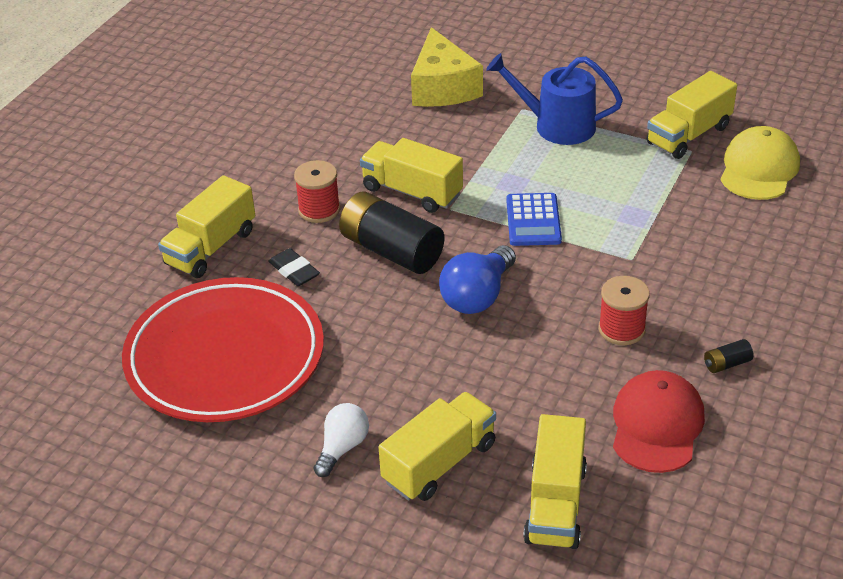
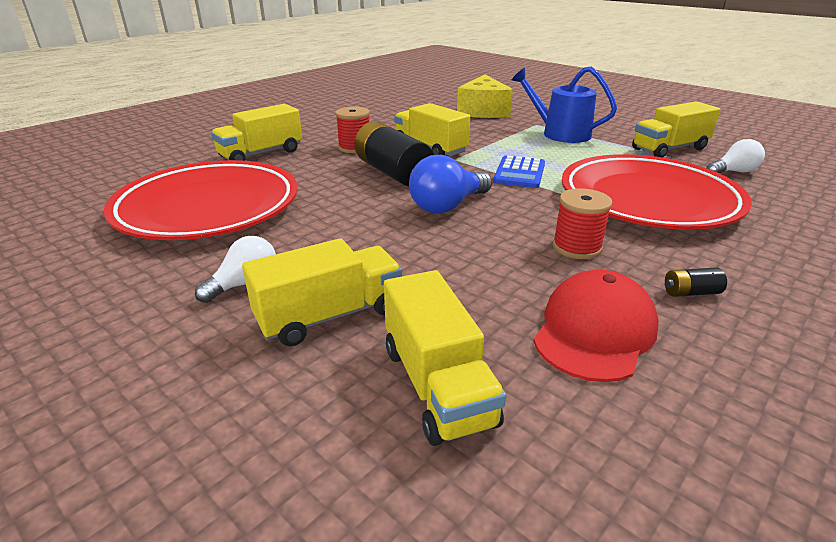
camera: 15 degrees right, 10 degrees down
black eraser [268,248,320,286] -> none
yellow truck [523,414,587,549] -> yellow truck turned 45 degrees counterclockwise [384,270,506,446]
yellow cap [721,126,800,200] -> white light bulb [706,139,765,173]
none -> red plate [562,154,752,230]

